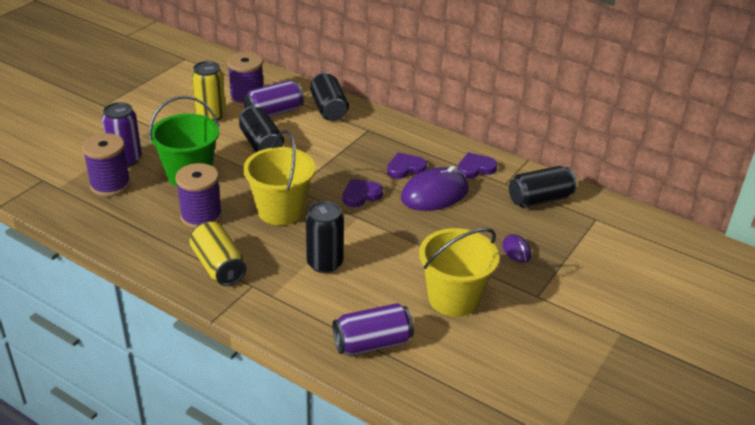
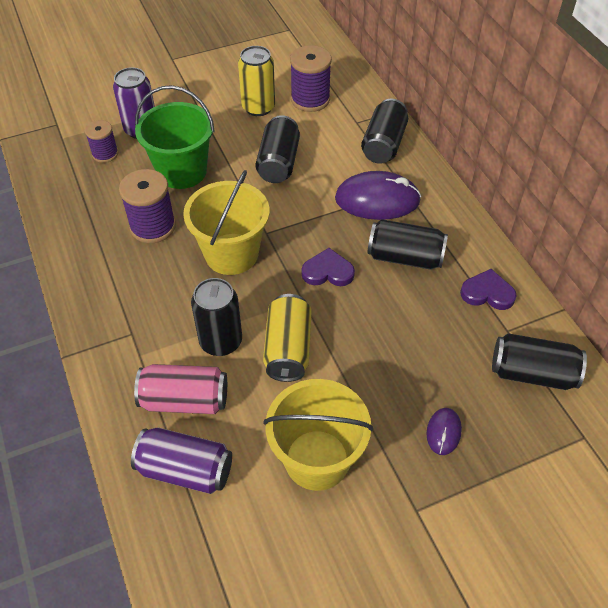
camera: 35 degrees right, 15 degrees up
purple spool [82,133,131,197] -> purple spool [85,120,118,163], size x0.62
yellow can [190,222,246,286] -> yellow can moved to [263,294,312,382]
purple can [244,81,304,116] -> none
purple heart [387,152,427,179] -> black can [367,219,448,270]
purple mouse [401,166,469,211] -> purple mouse moved to [335,171,421,220]
none -> pink can [134,364,227,414]

